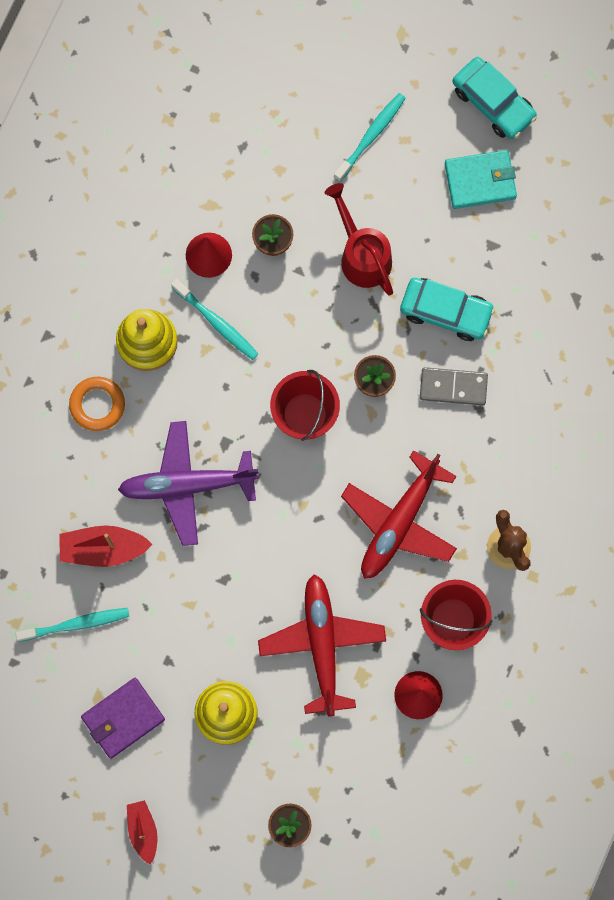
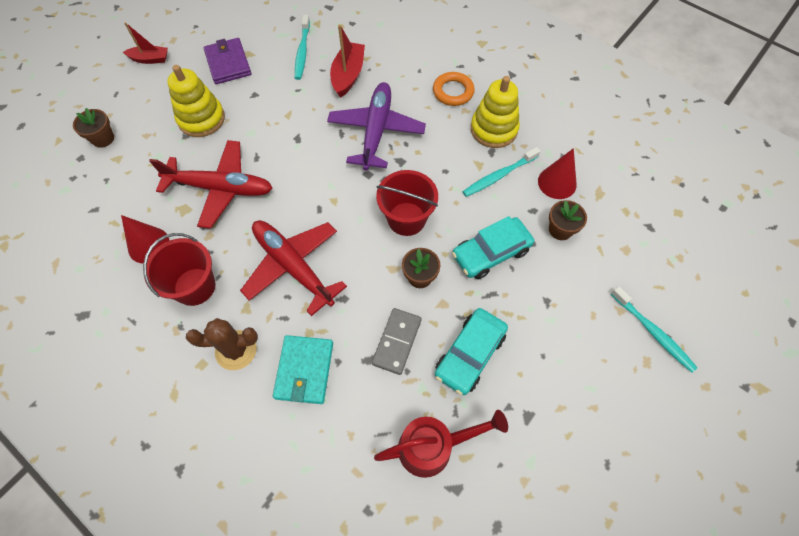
camera: 105 degrees right, 15 degrees down
red watering can [325,183,393,296] -> red watering can moved to [374,410,508,478]
turquoise wallet [445,150,517,209] -> turquoise wallet moved to [273,335,333,404]
turquoise car [453,57,537,139] -> turquoise car moved to [452,216,534,279]

